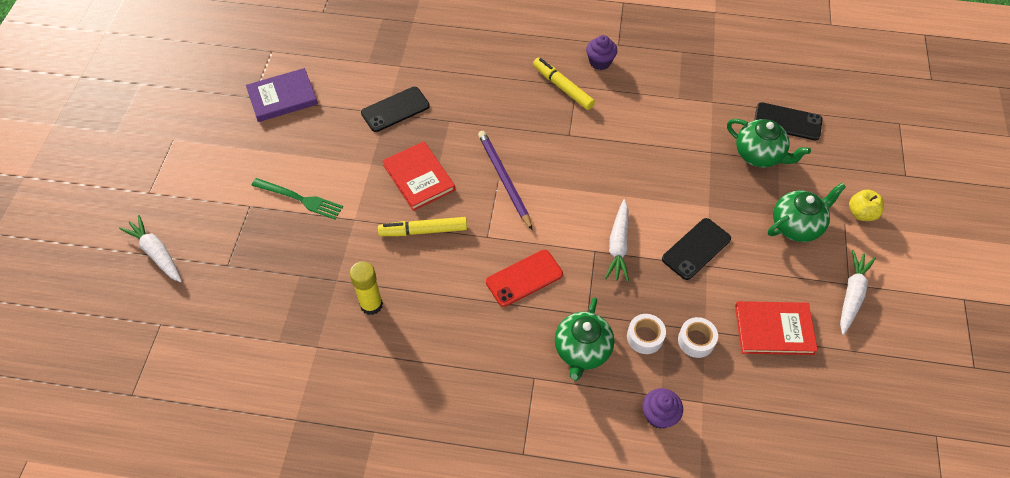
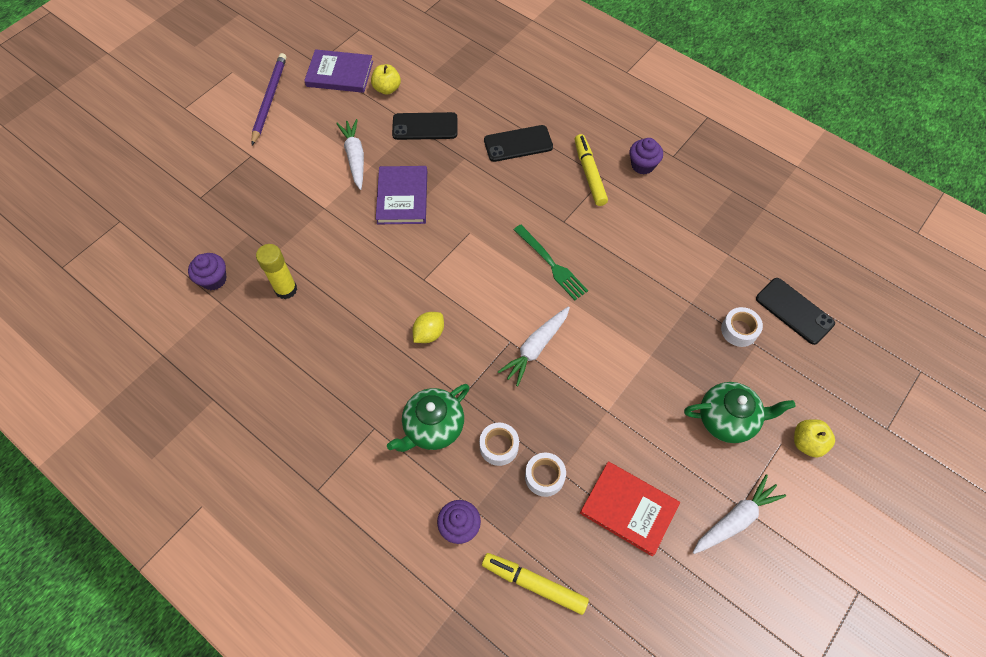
camera: 30 degrees right, 5 degrees up
white carrot [119,215,182,282] -> white carrot moved to [336,119,364,190]
green fork [252,178,343,219] -> green fork moved to [514,224,588,300]
yellow marker [378,217,467,236] -> yellow marker moved to [482,553,589,615]
red book [382,141,455,211] -> purple book [376,166,427,224]
purple pencil [478,131,532,230] -> purple pencil moved to [251,53,287,145]
red phone [486,250,563,307] -> yellow lemon [413,312,444,343]
black phone [662,218,731,280] -> black phone moved to [484,125,553,162]
green teapot [727,119,811,168] -> white tape [721,307,763,347]
none -> purple cupcake [188,253,227,290]
none -> yellow apple [371,64,401,95]

